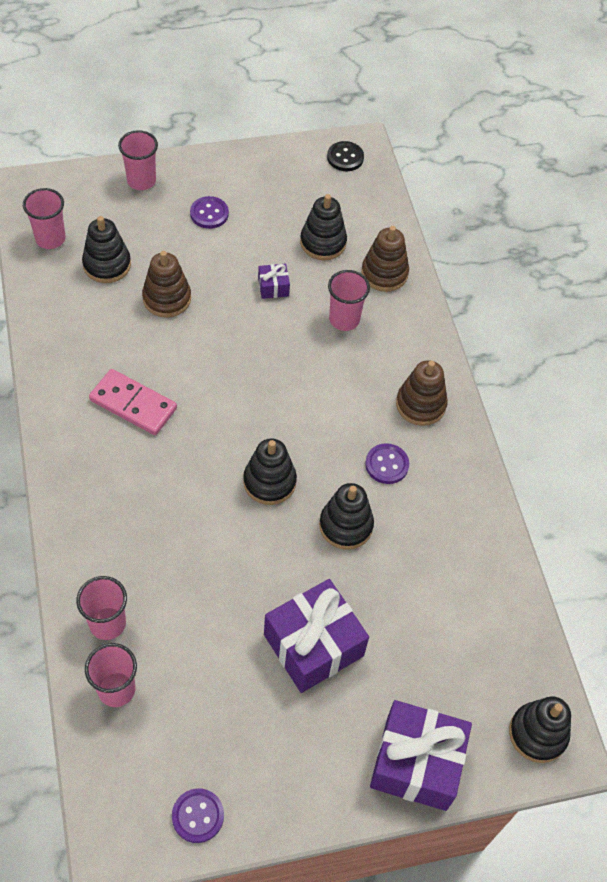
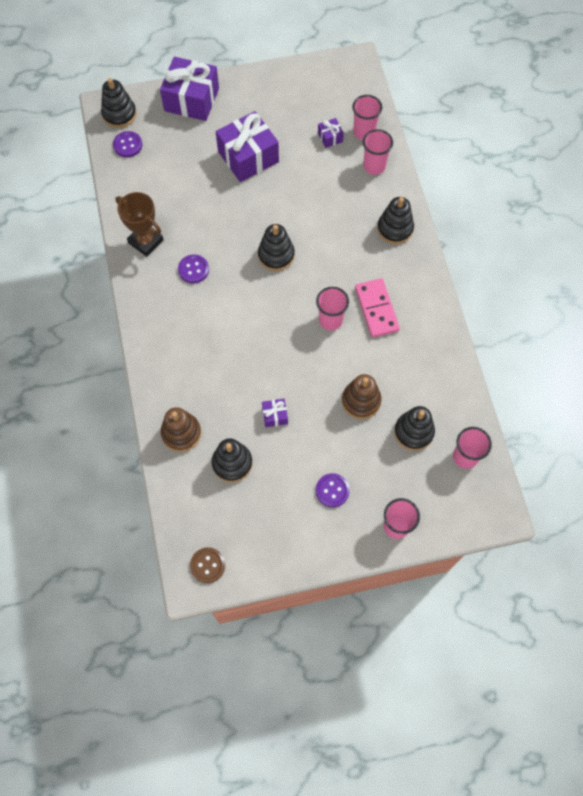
camera: 175 degrees left, 10 degrees up
pink domino [89,369,177,435] -> pink domino turned 45 degrees clockwise [355,278,400,338]
purple button [172,788,224,843] -> purple button moved to [113,131,143,157]
black stacking toy [319,483,374,550] -> black stacking toy moved to [377,197,414,244]
black button [327,141,364,171] -> brown button [190,547,225,583]
pink cup [328,270,370,331] -> pink cup moved to [316,287,349,330]
brown stacking toy [396,360,448,426] -> none
none -> brown trophy [115,192,164,257]
none -> purple gift [318,118,344,148]

